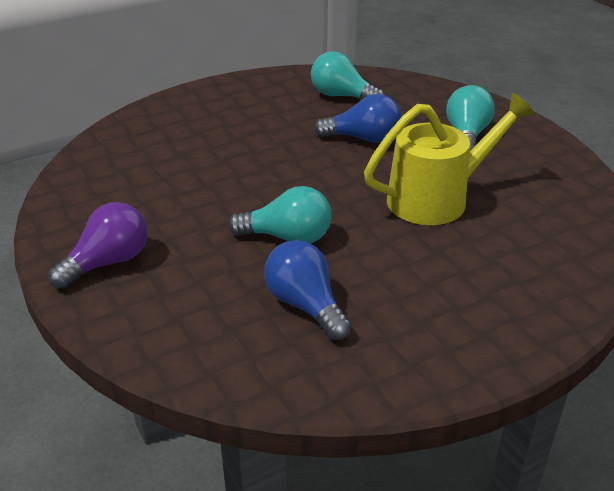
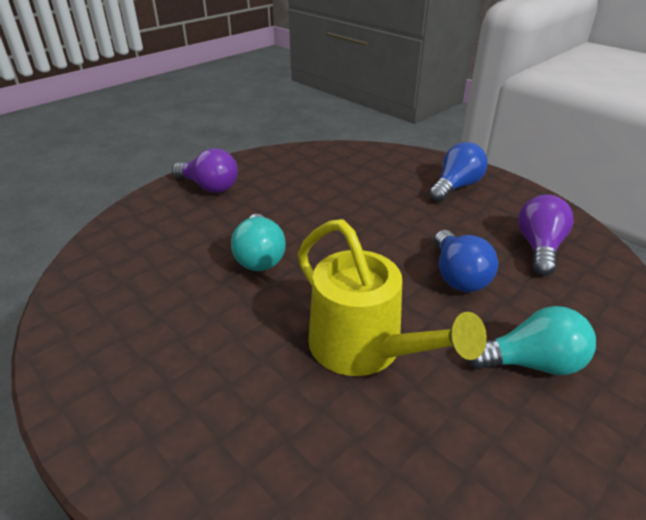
camera: 75 degrees right, 0 degrees up
blue light bulb [264,240,352,340] -> blue light bulb moved to [429,142,488,202]
turquoise light bulb [311,51,384,99] -> purple light bulb [518,194,574,276]

